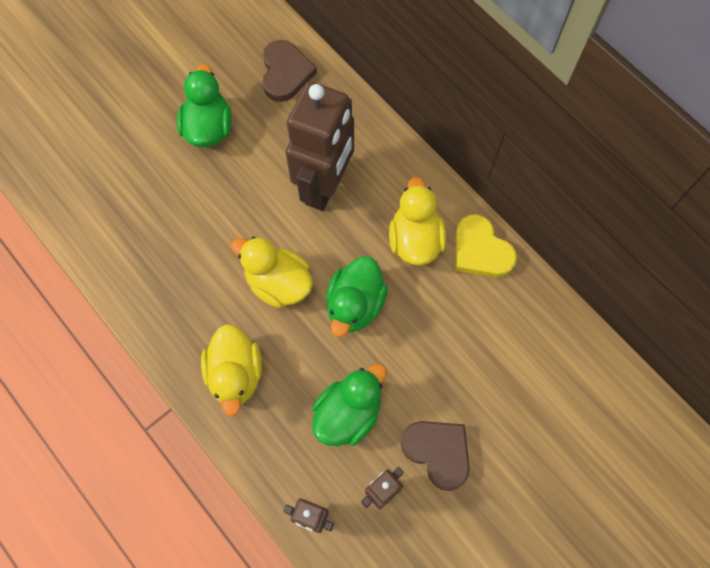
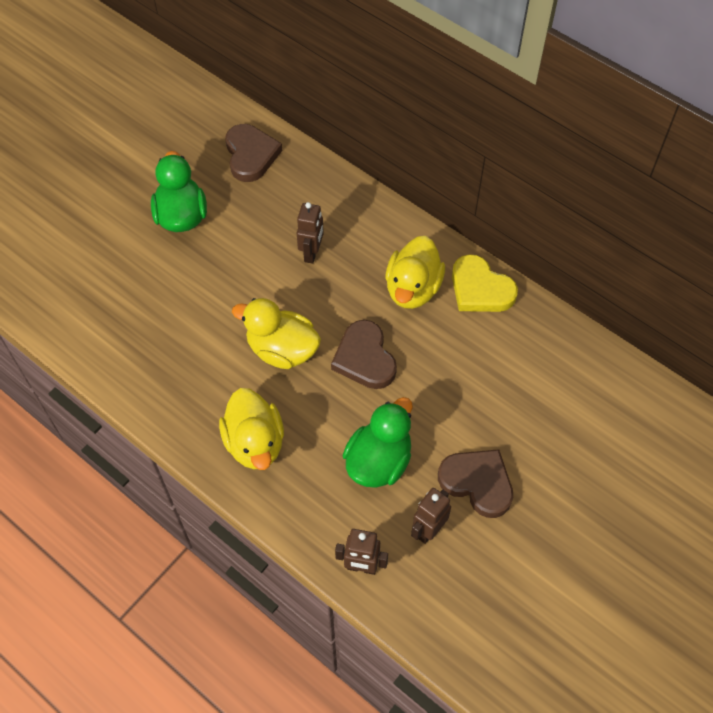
camera: 10 degrees left, 10 degrees down
brown robot [286,81,354,211] -> brown robot [297,202,324,264], size x0.45
green duck [326,256,388,337] -> brown heart [331,320,397,389]
yellow duck [389,177,446,266] -> yellow duck turned 150 degrees counterclockwise [385,236,445,309]

